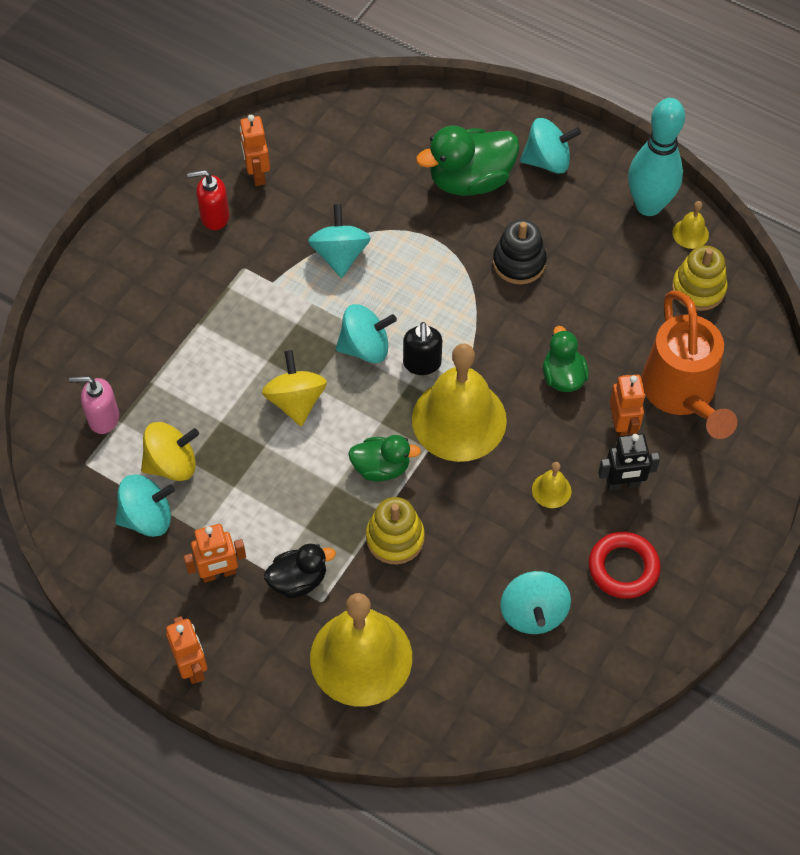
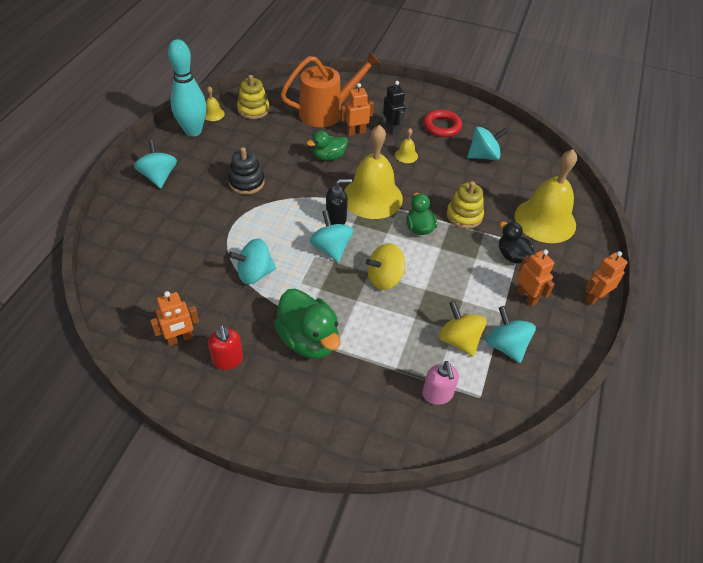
camera: 105 degrees left, 10 degrees down
green duck [416,125,519,196] -> green duck moved to [274,289,341,359]

